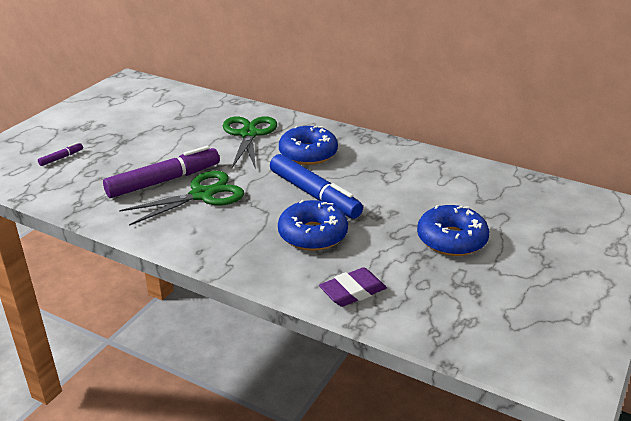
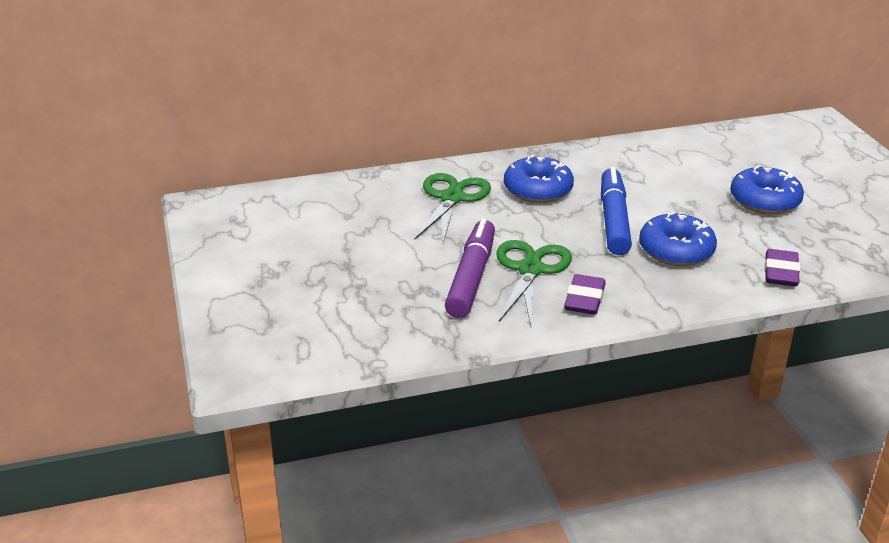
camera: 45 degrees left, 0 degrees up
purple marker [38,142,83,166] -> none
green scissors [223,116,277,169] -> green scissors turned 60 degrees clockwise [414,173,491,243]
blue marker [270,154,363,219] -> blue marker turned 90 degrees counterclockwise [601,167,632,255]
none -> purple eraser [564,274,606,315]

